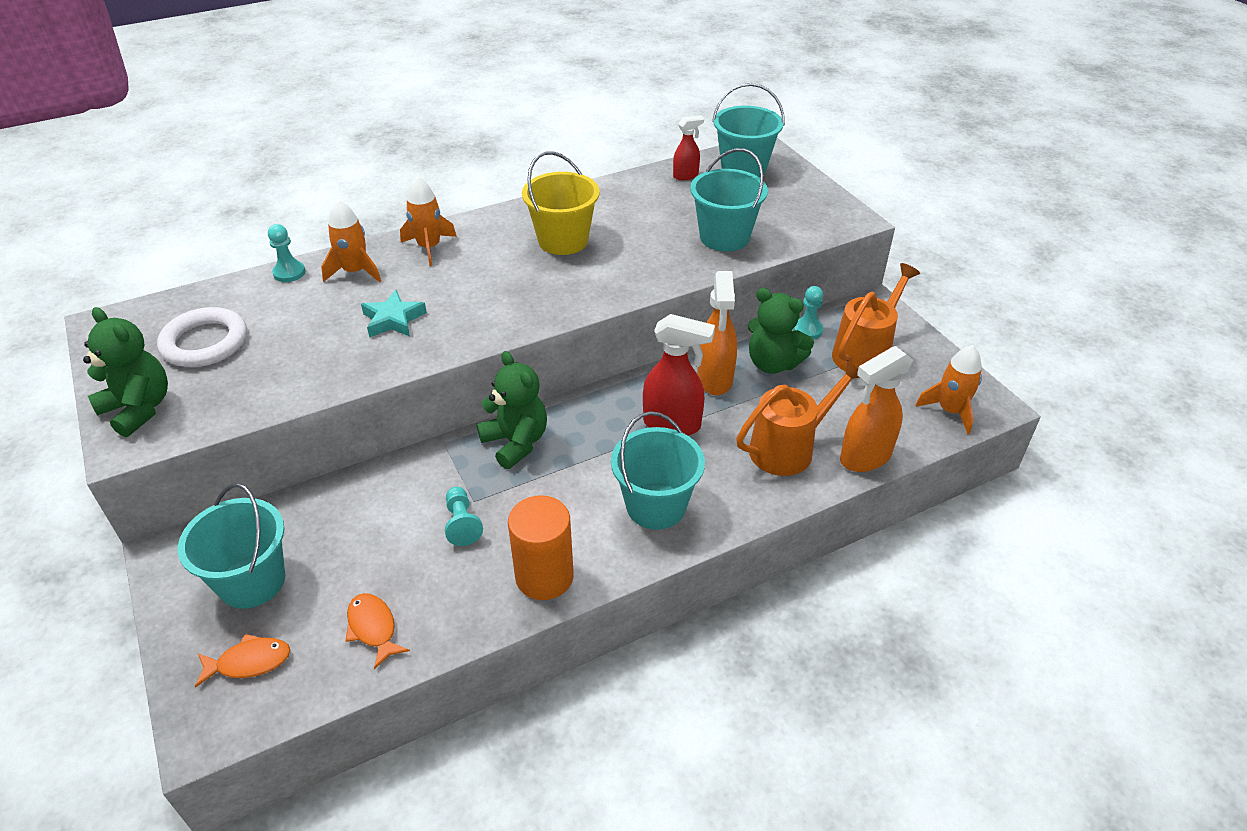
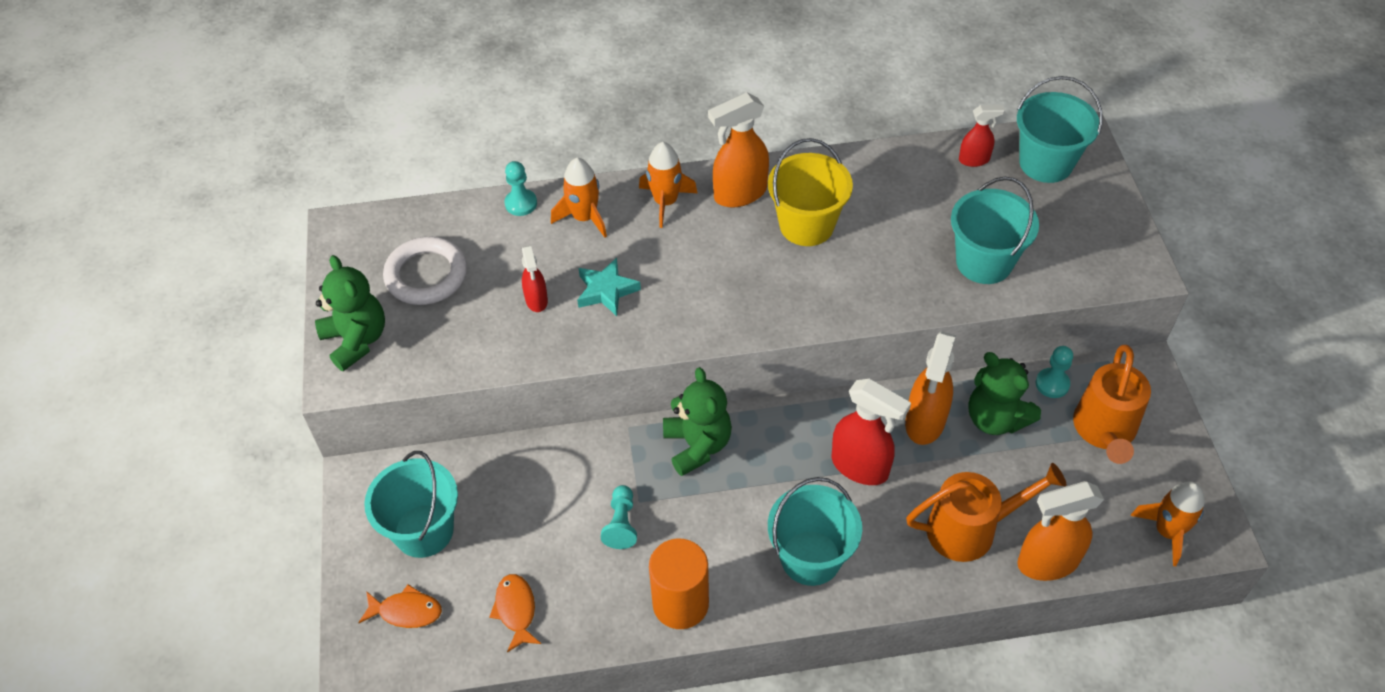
camera: 20 degrees right, 10 degrees up
orange watering can [832,263,920,372] -> orange watering can turned 135 degrees clockwise [1073,345,1151,464]
none -> red spray bottle [522,245,548,312]
none -> orange spray bottle [708,92,769,208]

